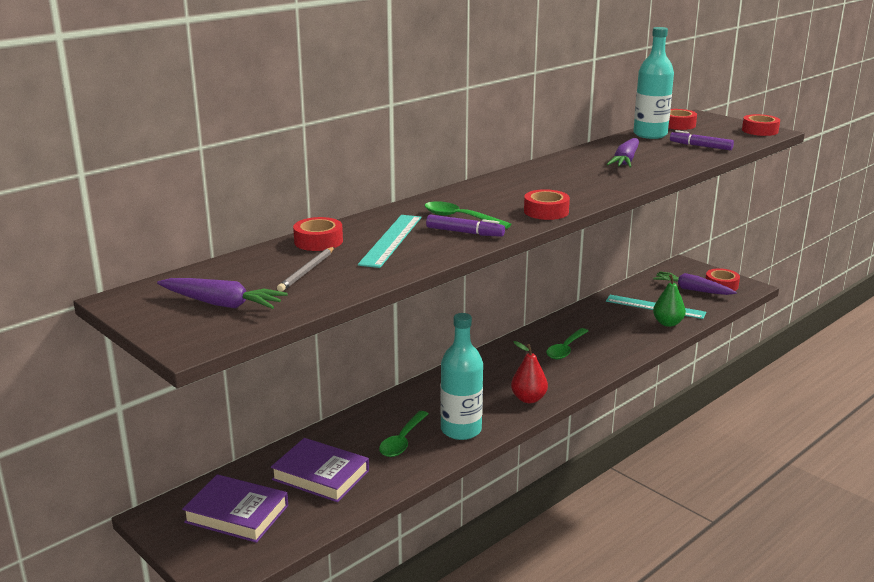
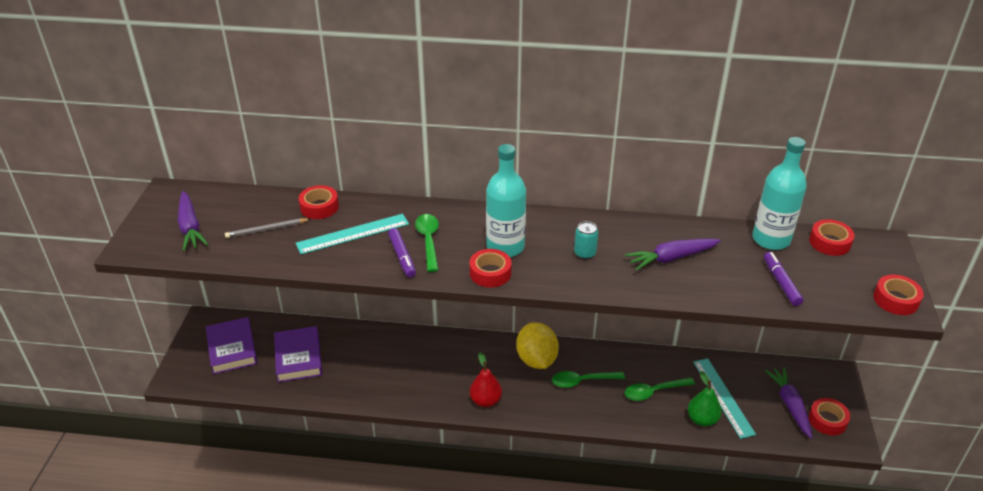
camera: 50 degrees right, 15 degrees up
green spoon [379,411,428,457] -> green spoon moved to [625,378,695,401]
turquoise bottle [441,313,483,440] -> turquoise bottle moved to [486,144,526,257]
none -> yellow lemon [516,322,559,369]
none -> turquoise can [574,221,598,259]

